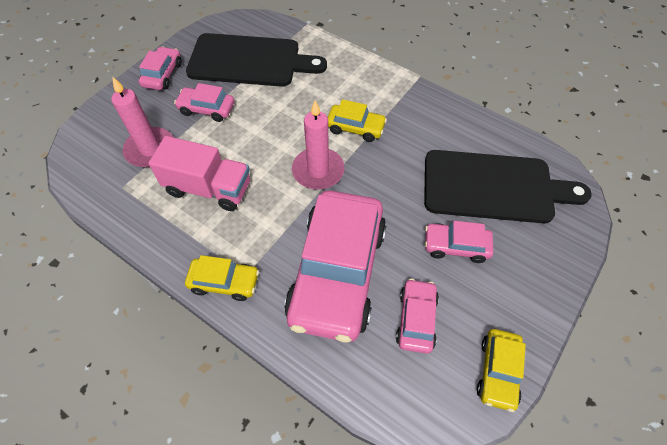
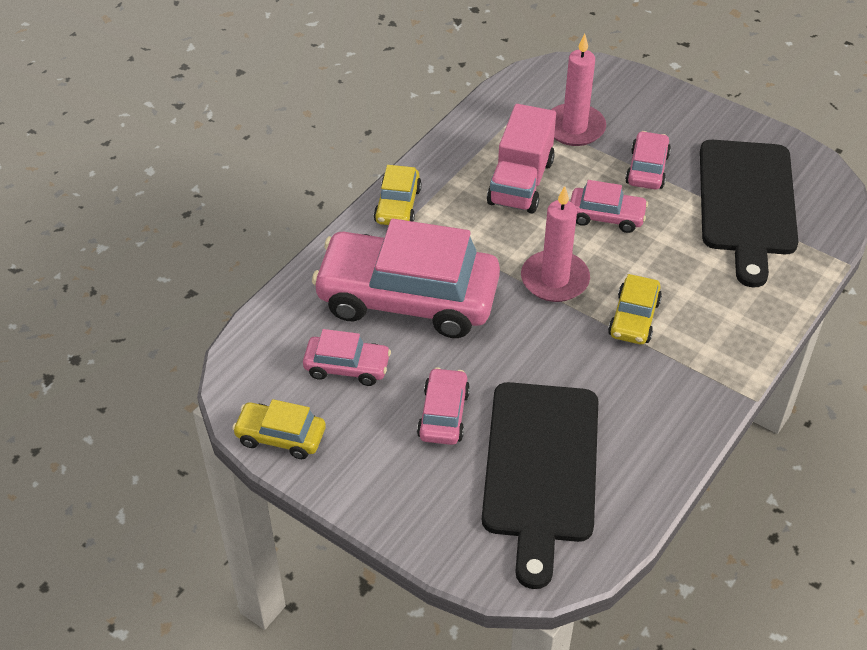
camera: 90 degrees right, 10 degrees down
pink car [139,46,182,90] -> pink car moved to [570,180,648,233]

